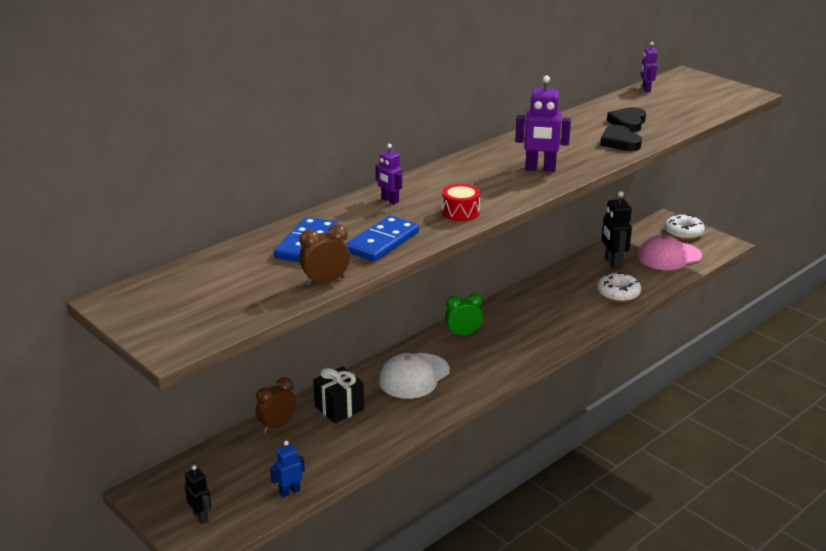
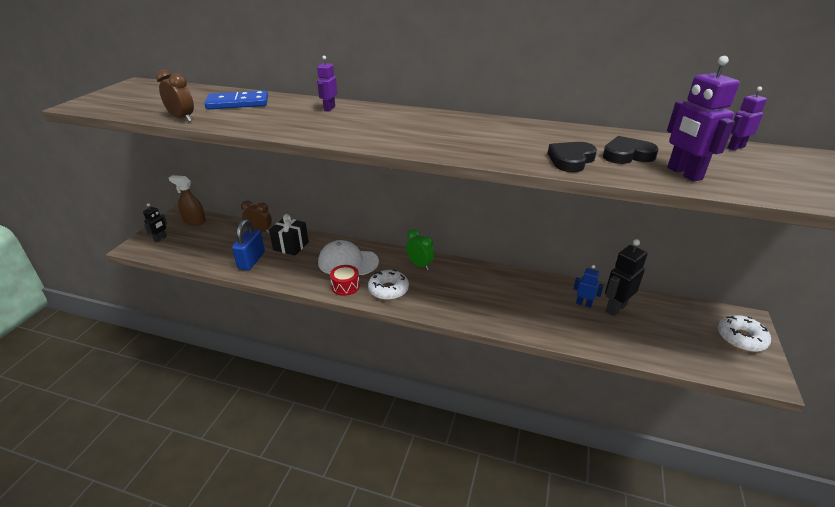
camera: 60 degrees right, 5 degrees up
blue robot [270,441,305,498] -> blue robot moved to [574,265,604,308]
blue domino [345,215,419,262] -> none
red drum [442,184,480,221] -> red drum moved to [330,265,360,296]
purple robot [515,76,571,172] -> purple robot moved to [667,56,740,182]
white donut [597,272,641,302] -> white donut moved to [368,269,409,300]
pink cap [638,235,702,270] -> none
none -> brown spray bottle [169,175,206,225]
none -> blue padlock [232,219,265,271]

